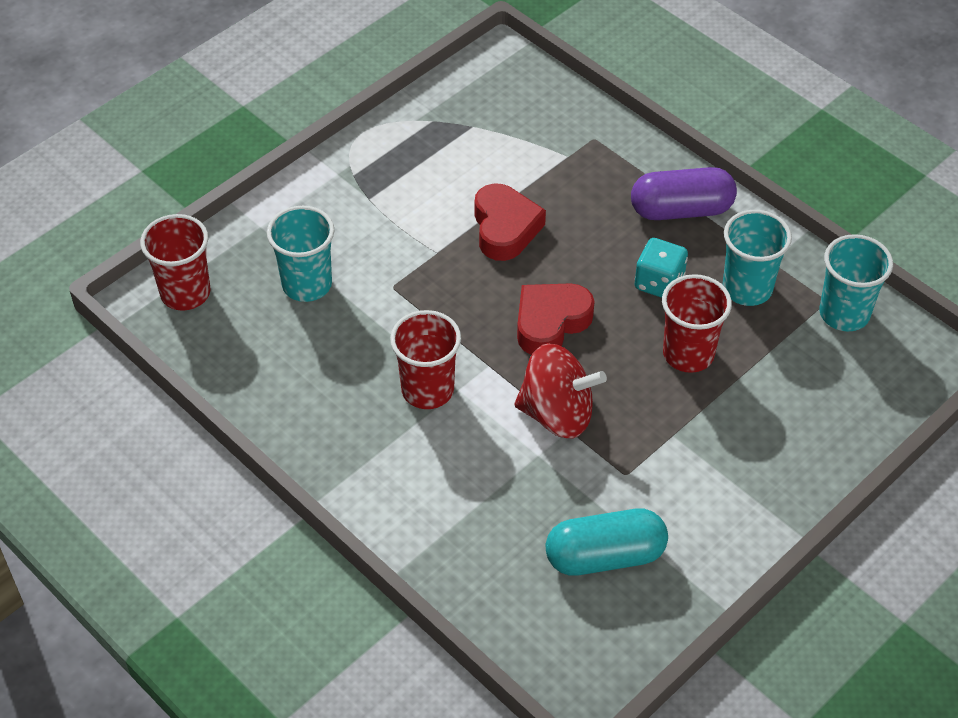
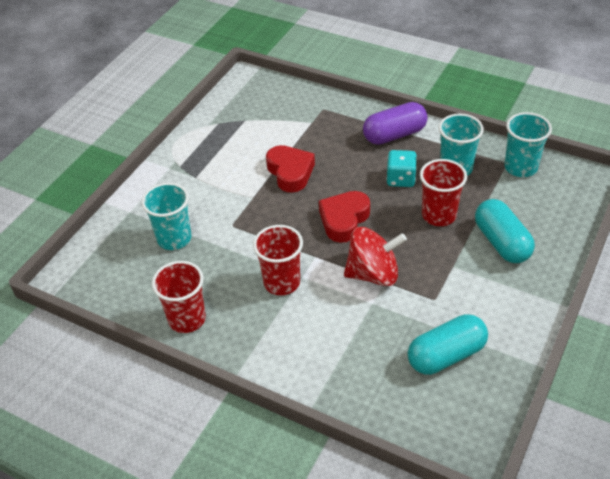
camera: 15 degrees left, 5 degrees down
red cup [140,214,210,311] -> red cup moved to [152,261,206,333]
none -> turquoise capsule [475,199,535,263]

